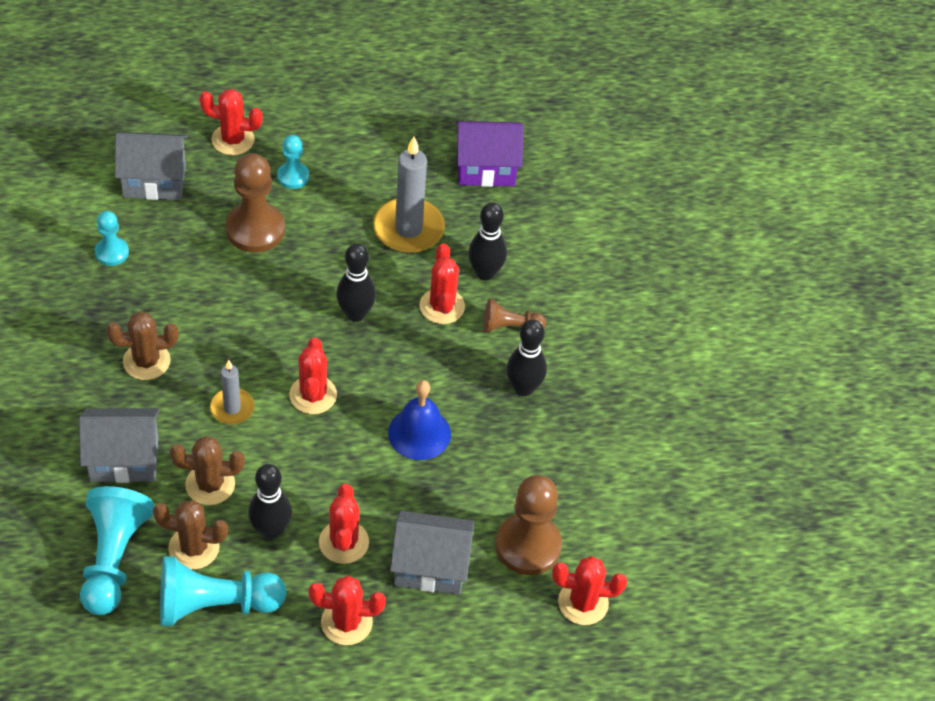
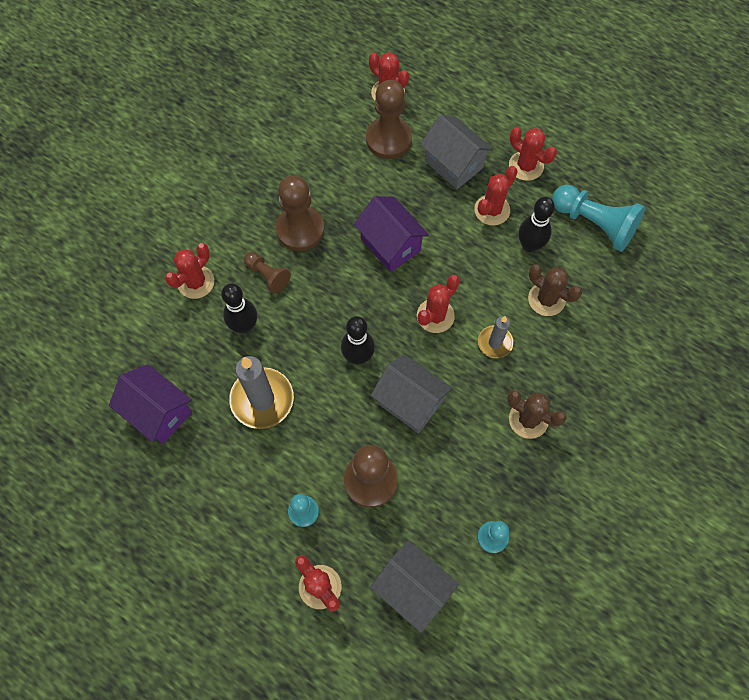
camera: 135 degrees left, 15 degrees up
grey house [79,408,160,483] -> grey house moved to [371,354,452,433]
turquoise pawn [80,486,155,615] -> none
brown cactus [153,500,228,570] -> none
blue bell [388,380,451,460] -> purple house [354,196,429,272]
red cactus [420,243,465,324] -> red cactus moved to [165,243,214,299]
black bowling pin [506,320,547,396] -> brown pawn [276,176,324,251]

